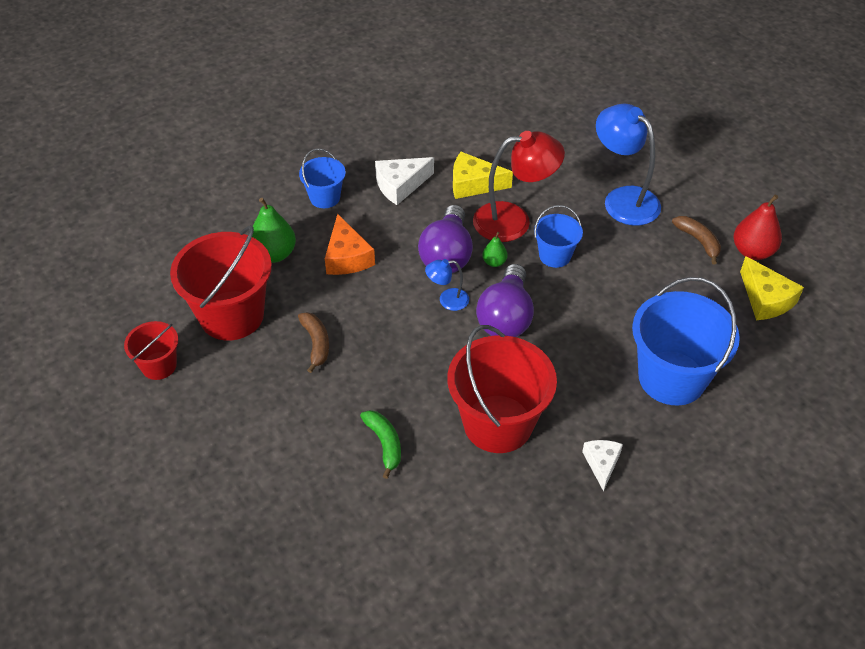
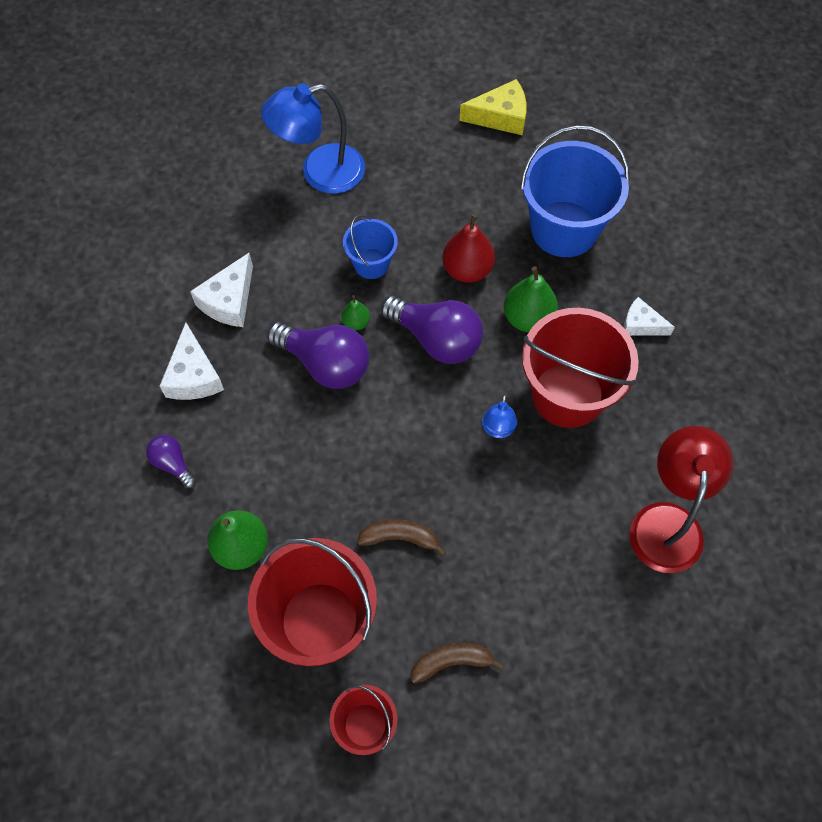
camera: 70 degrees left, 15 degrees up
blue bucket [299,148,346,208] -> purple light bulb [146,435,197,488]
orange cheese [325,214,375,275] -> none
green banana [360,410,401,479] -> none
blue lamp [425,259,469,311] -> blue lamp moved to [482,394,517,438]
yellow cheese [453,152,513,199] -> white cheese [190,253,253,327]
red lamp [473,131,565,242] -> red lamp moved to [630,426,734,573]
brown banana [672,216,721,265] -> brown banana moved to [411,643,504,684]
red pear [734,194,782,260] -> red pear moved to [442,214,495,283]
none -> green pear [504,266,558,332]

